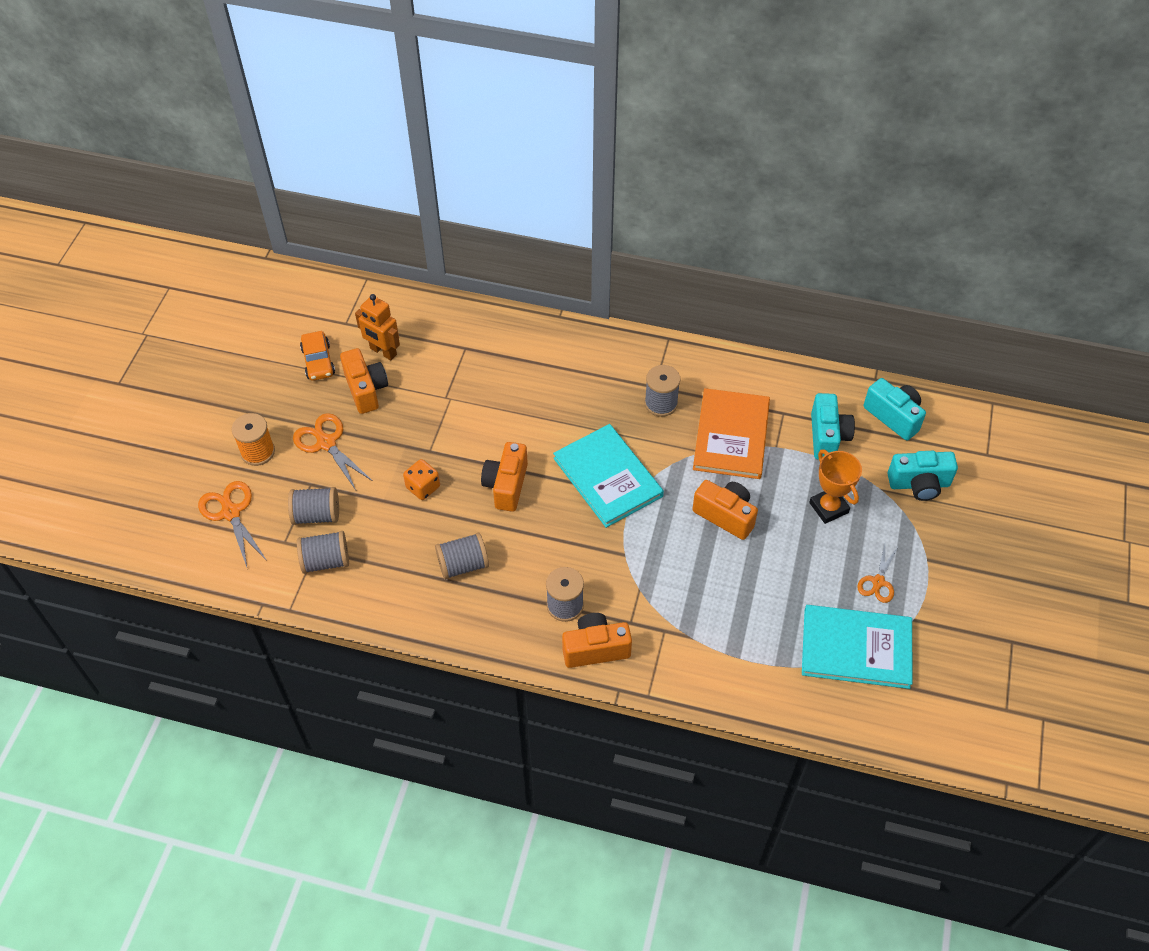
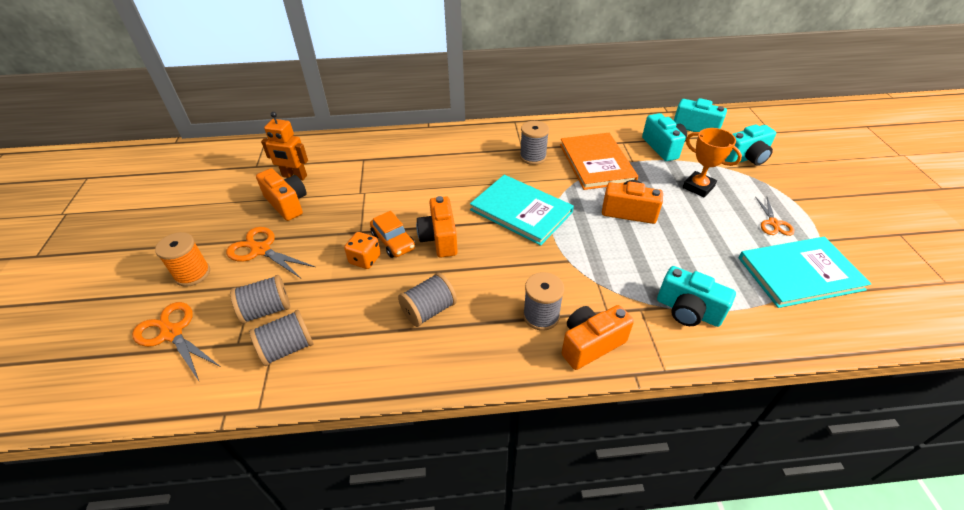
camera: 20 degrees left, 10 degrees down
orange car [300,331,335,381] -> orange car moved to [370,211,415,258]
none -> turquoise camera [657,266,736,327]

